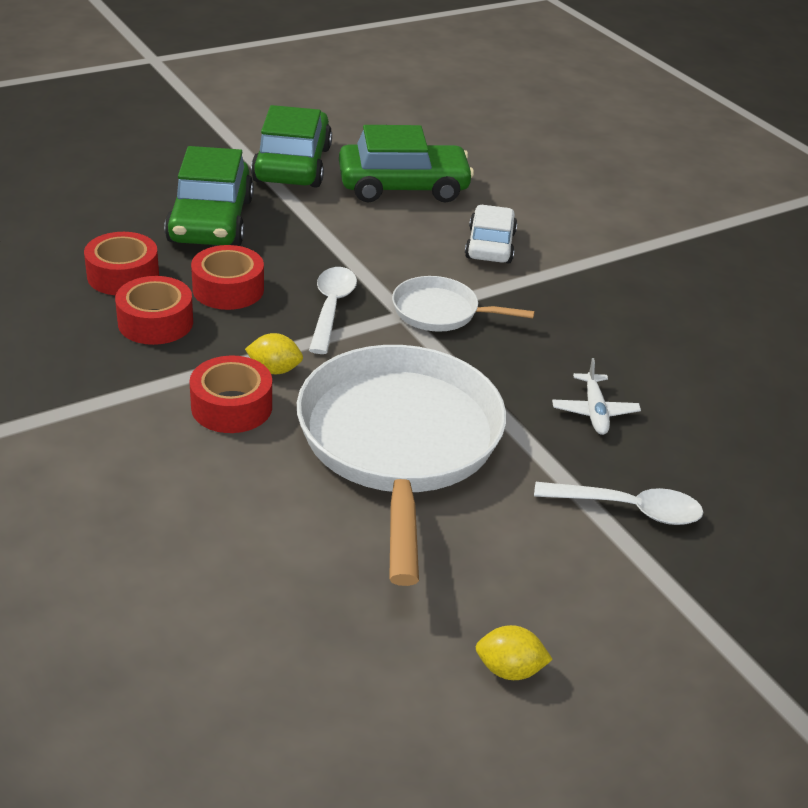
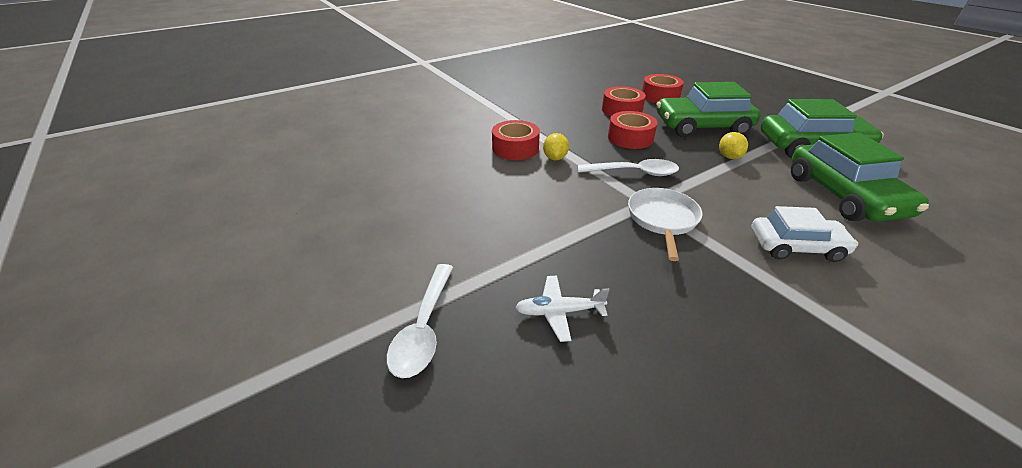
camera: 90 degrees right, 0 degrees up
red tape [115,276,193,345] -> red tape moved to [642,74,684,103]
white pan [297,345,506,586] -> none
yellow lemon [475,625,553,680] -> yellow lemon moved to [719,132,748,159]

